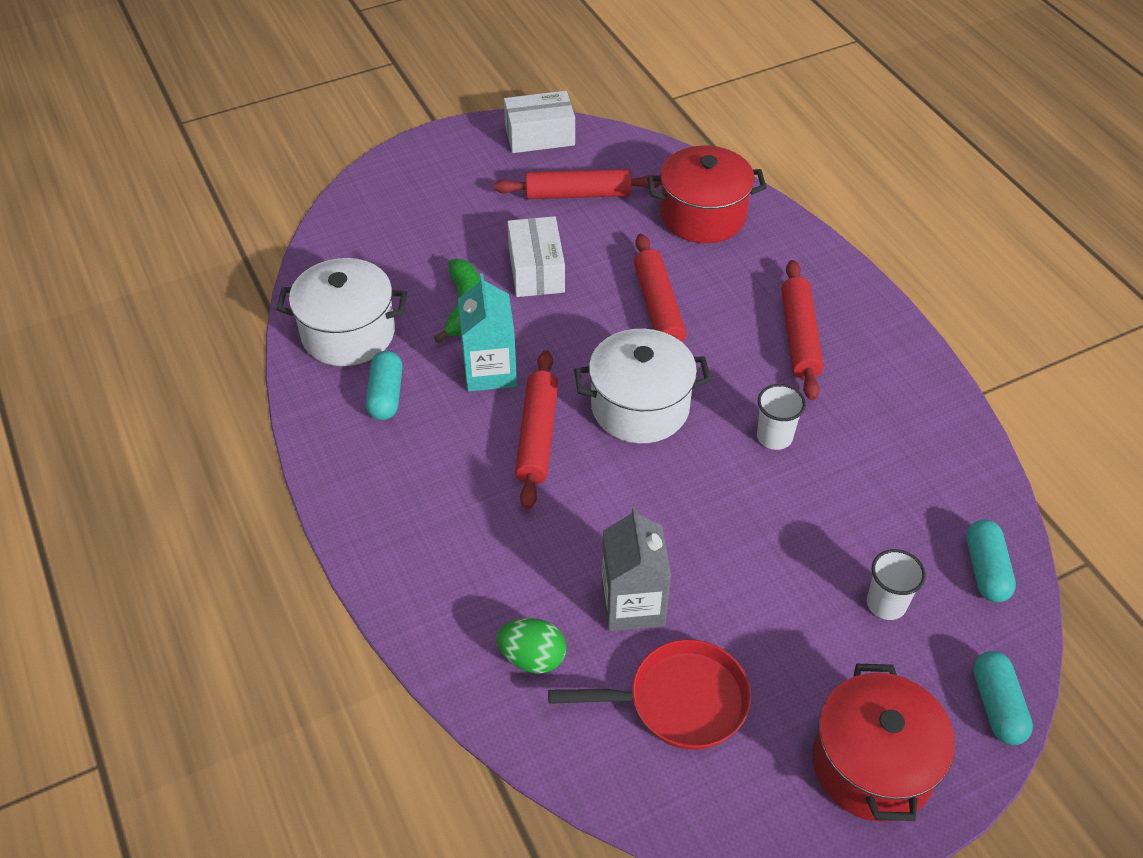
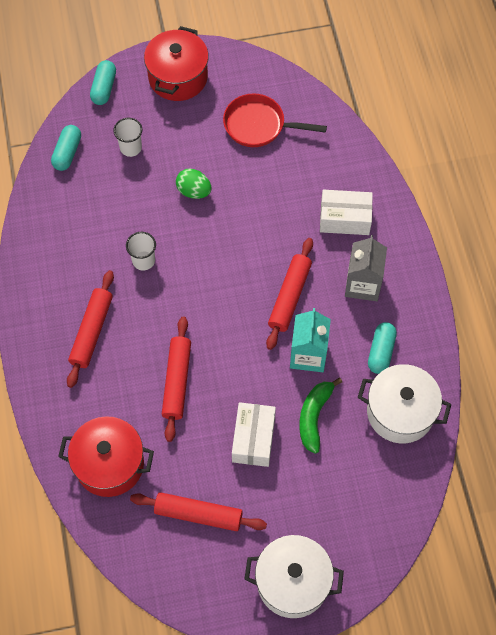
camera: 165 degrees left, 15 degrees up
green egg [497,618,566,673] -> green egg moved to [176,168,211,199]
white box [504,91,575,153] -> white box moved to [320,190,373,235]
white pot [574,329,711,443] -> white pot moved to [244,535,344,618]
grey carton [601,507,671,631] -> grey carton moved to [345,235,387,301]

